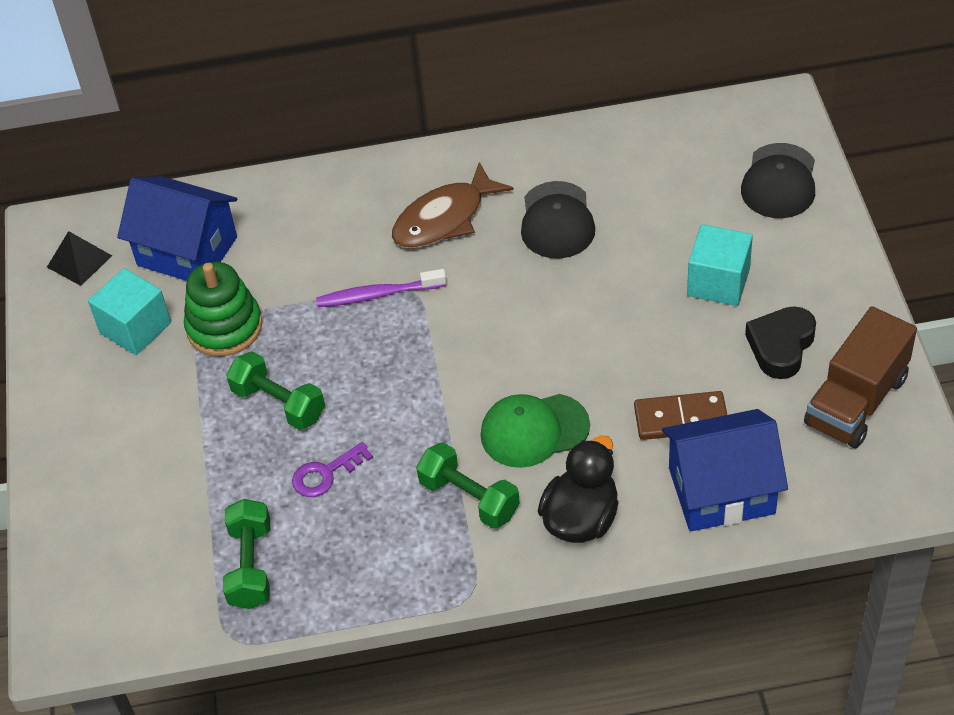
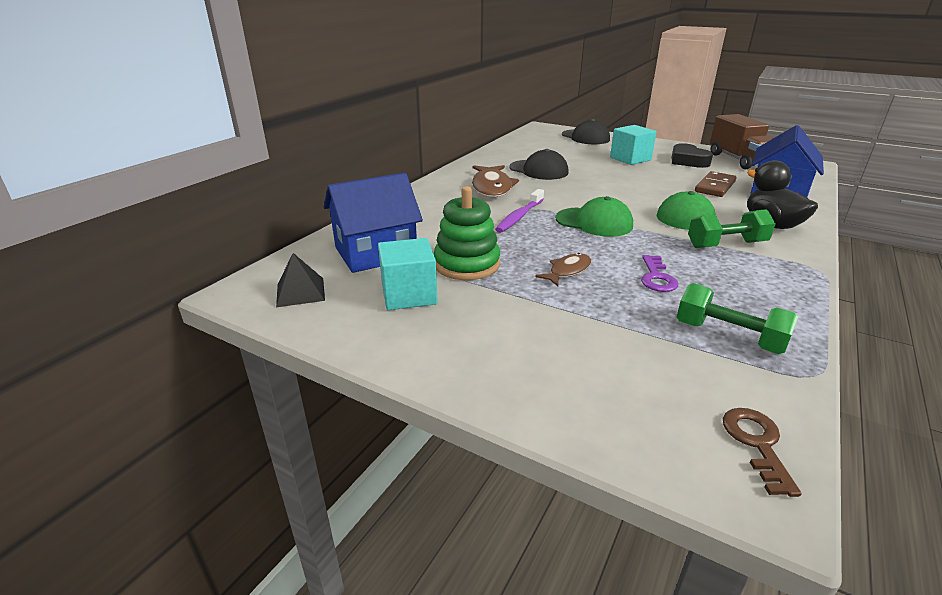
camera: 55 degrees left, 20 degrees down
green dumbbell [226,351,325,430] -> brown fish [535,253,591,286]
none -> green cap [555,196,633,237]
none -> brown key [723,408,802,497]

